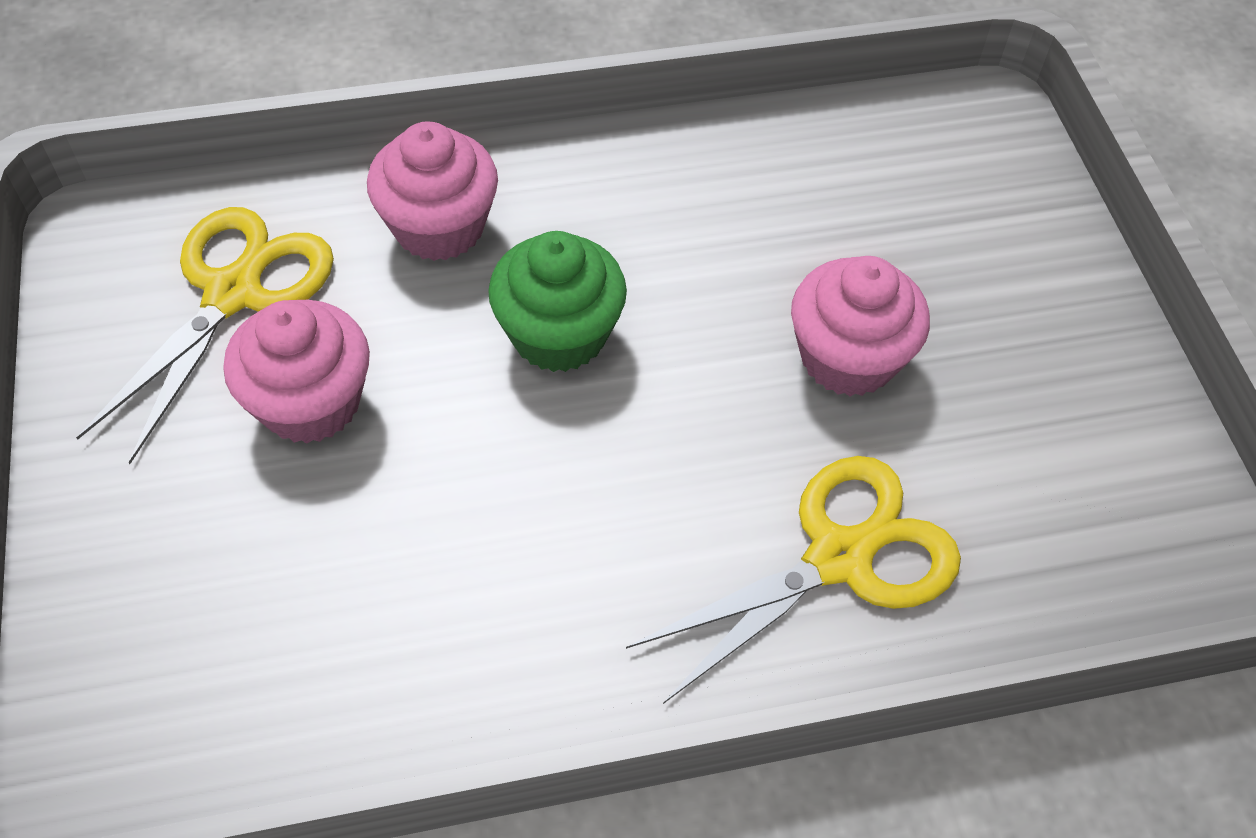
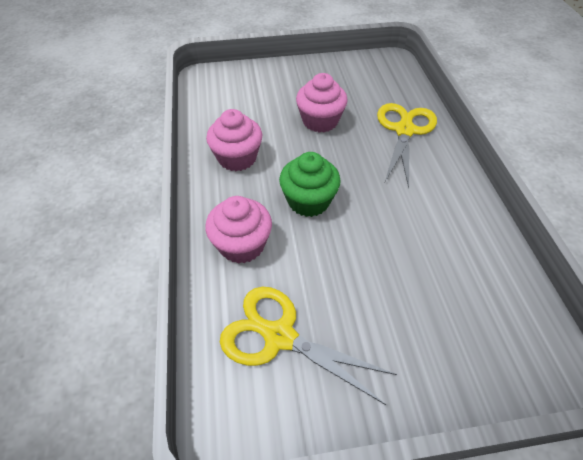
camera: 85 degrees left, 5 degrees down
pink cupcake [223,300,370,443] -> pink cupcake moved to [206,109,262,171]
yellow scissors [626,456,961,704] -> yellow scissors turned 45 degrees clockwise [377,103,437,189]

